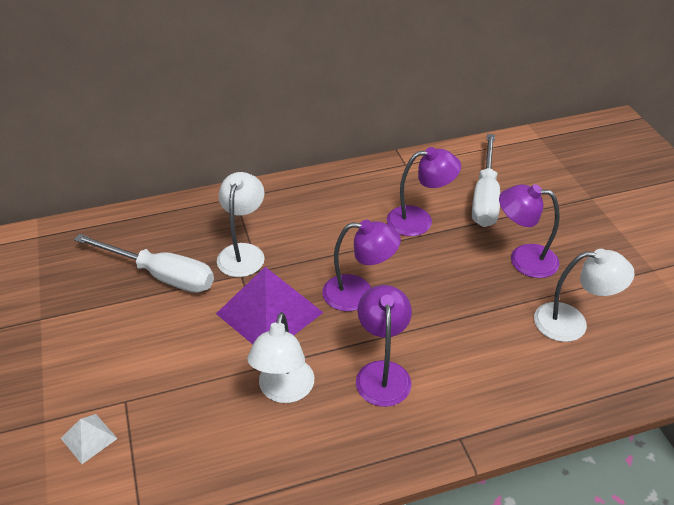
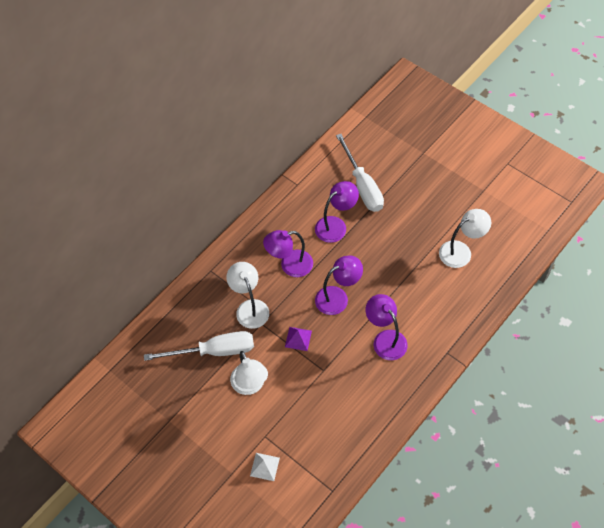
camera: 30 degrees left, 15 degrees up
purple pyramid [216,267,324,344] -> purple pyramid [285,327,312,351], size x0.46
white lamp [247,312,314,403] -> white lamp moved to [230,351,268,395]
purple lamp [499,184,560,278] -> purple lamp moved to [263,230,313,277]

